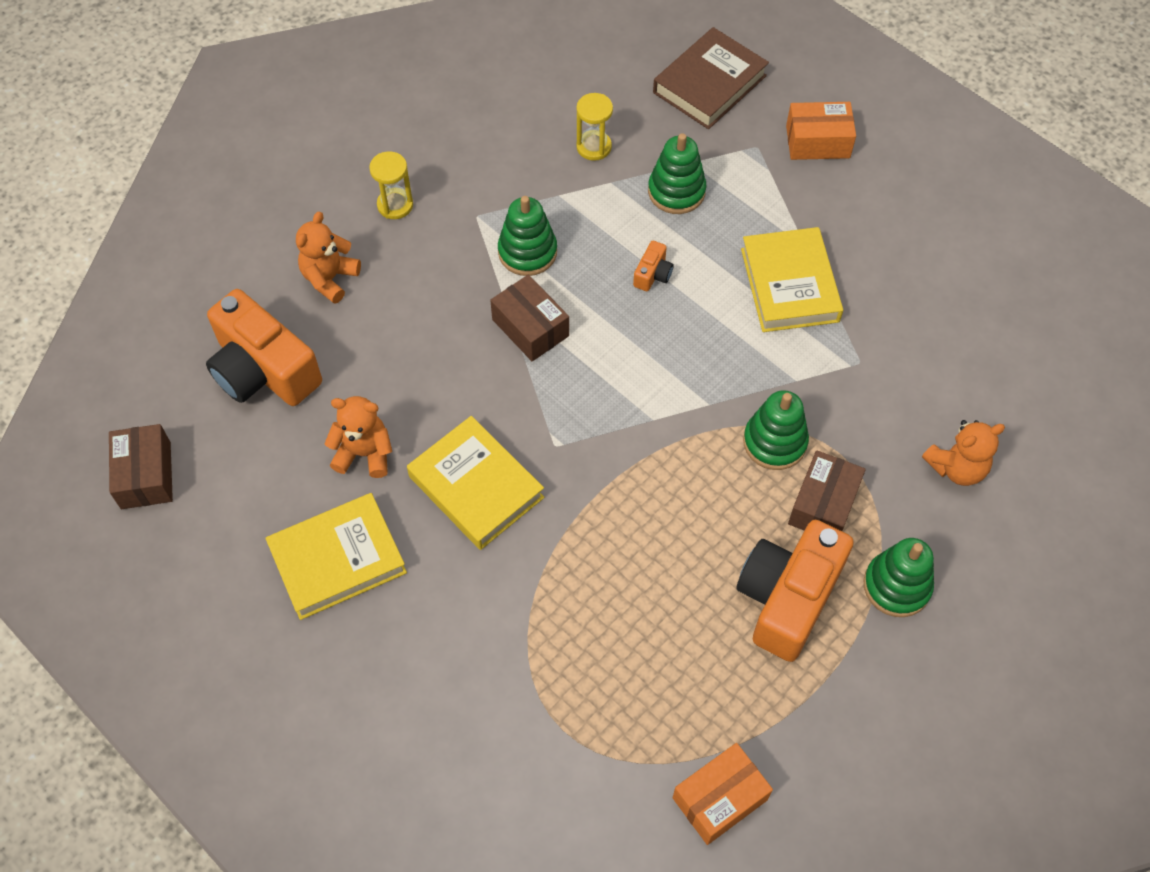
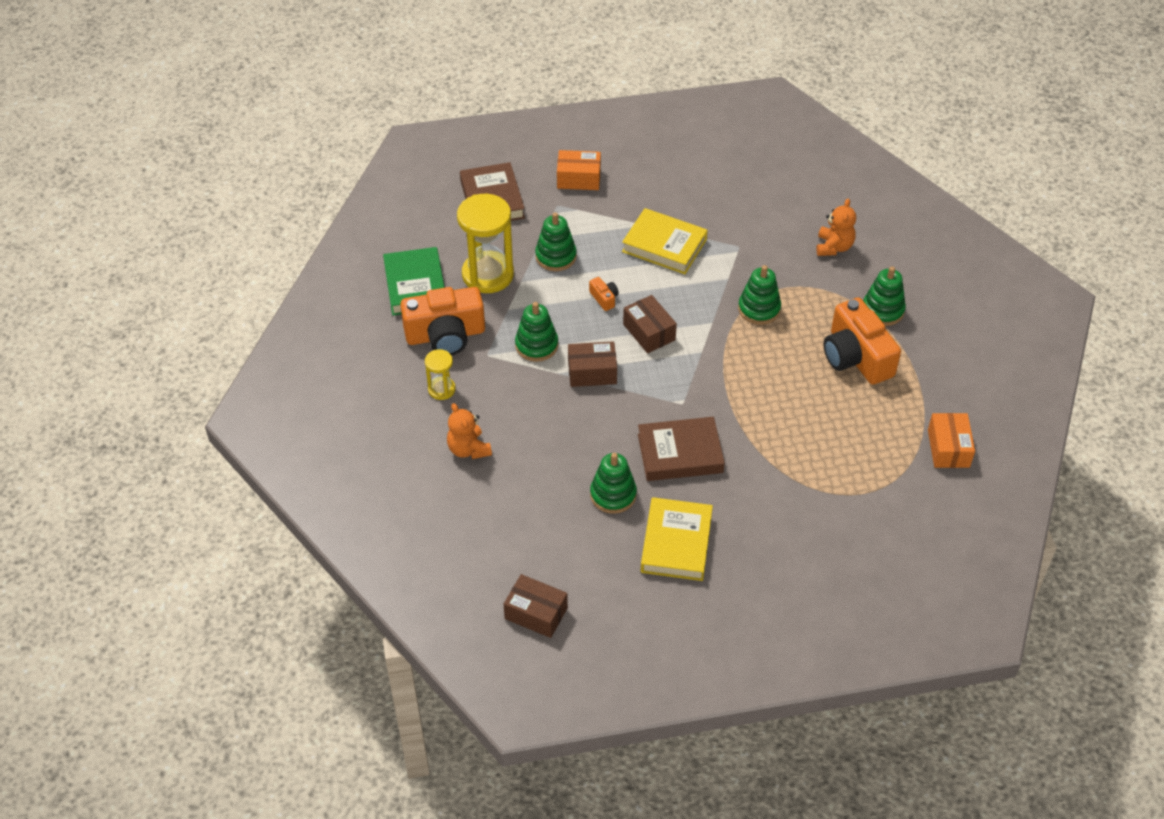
camera: 55 degrees left, 10 degrees down
orange camera [206,289,322,406] -> orange camera moved to [400,287,485,355]
orange teddy bear [325,396,392,478] -> green stacking toy [590,453,637,514]
yellow book [407,416,544,550] -> brown book [638,417,725,481]
yellow hourglass [576,93,613,161] -> yellow hourglass [457,194,514,293], size x2.00
orange box [786,102,856,160] -> orange box turned 60 degrees clockwise [557,150,601,190]
brown box [788,450,866,531] -> brown box moved to [623,295,677,353]
none -> green book [383,247,445,316]

